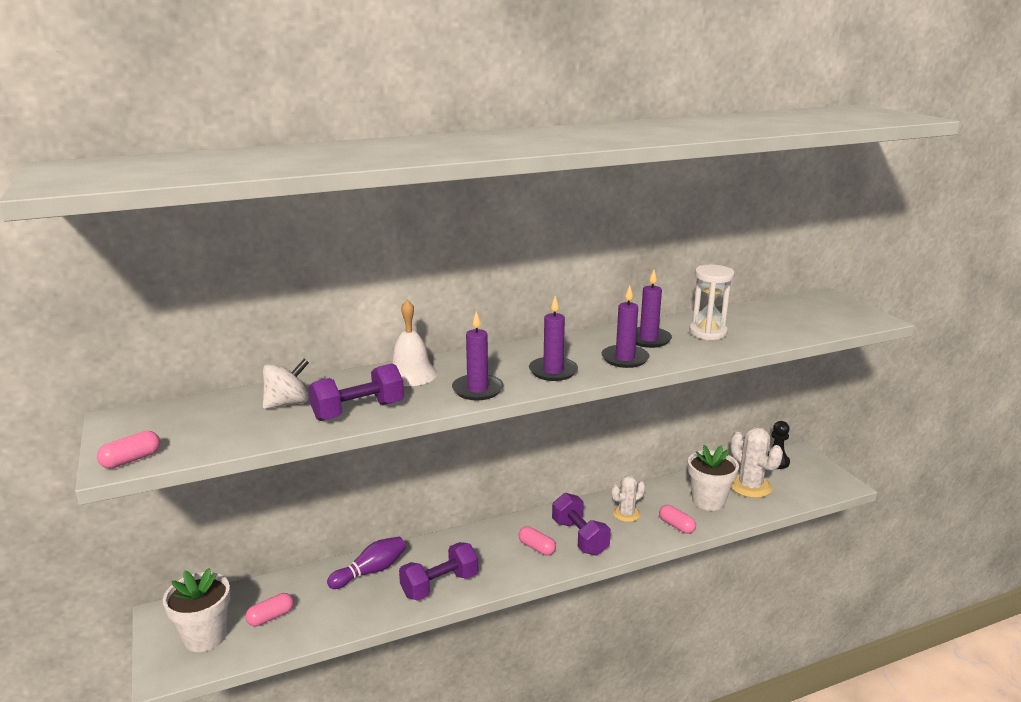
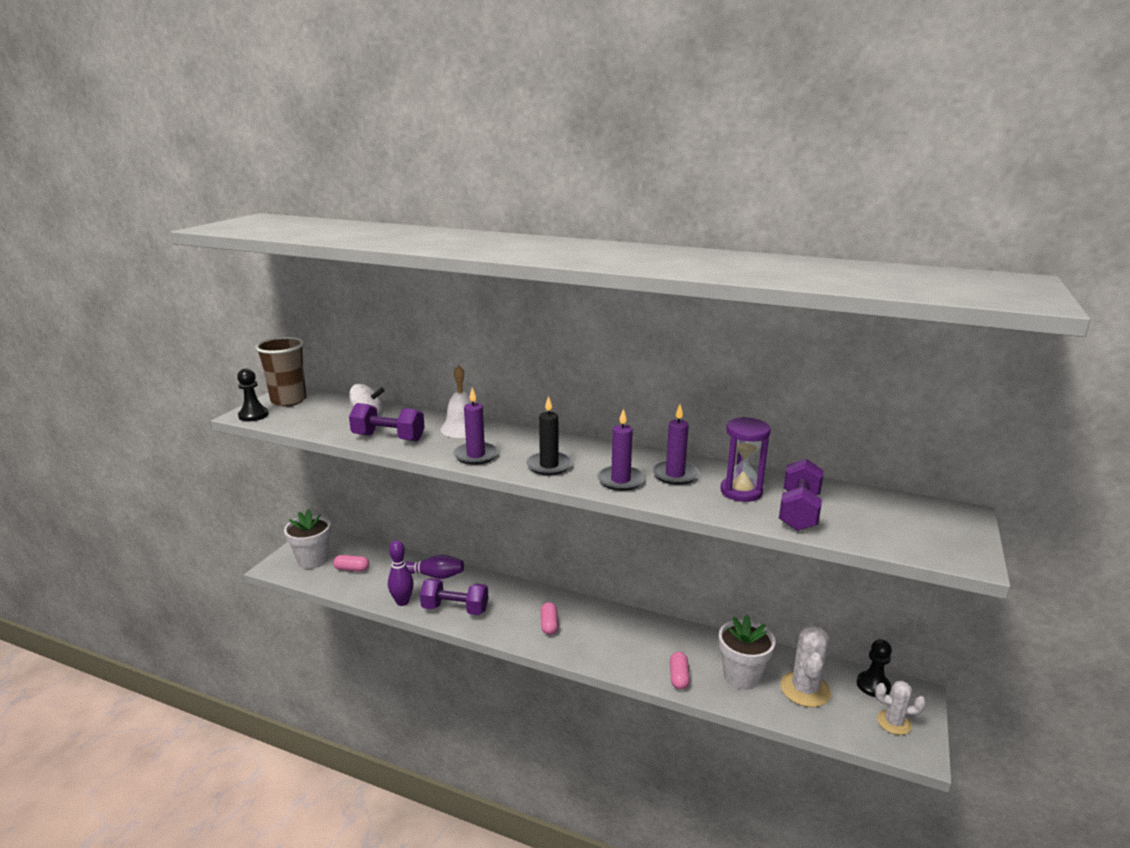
camera: 45 degrees right, 0 degrees up
pink capsule [97,431,160,469] -> black pawn [237,369,269,422]
purple candle [529,296,578,381] -> black candle [526,396,572,476]
purple dumbbell [552,493,611,555] -> purple dumbbell moved to [779,459,824,531]
white cactus [611,476,645,522] -> white cactus moved to [875,681,926,735]
white hourglass [689,265,735,340] -> purple hourglass [721,417,771,502]
none -> brown cup [255,337,307,406]
none -> purple bowling pin [388,540,414,606]

